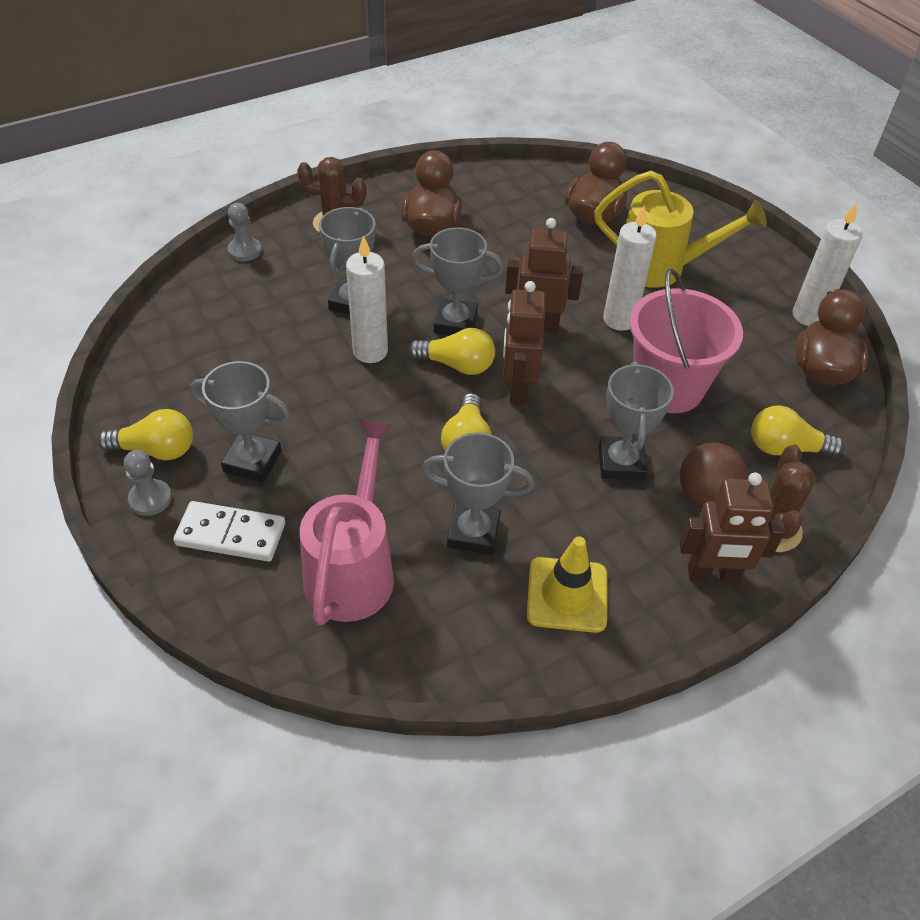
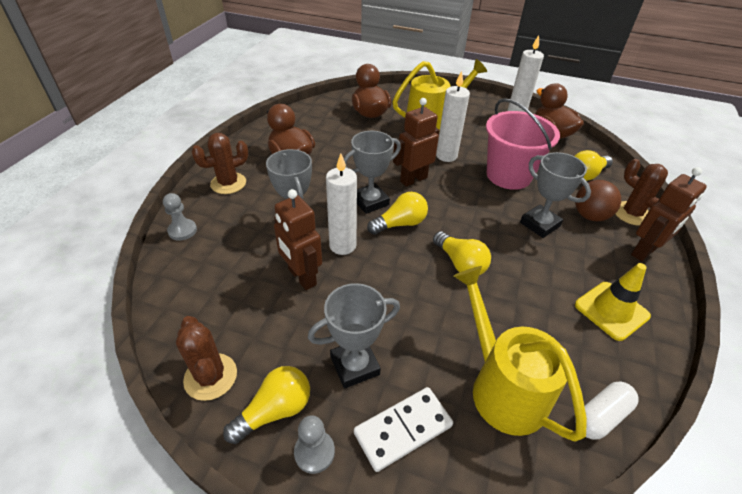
camera: 40 degrees left, 5 degrees down
pink watering can [300,419,394,625] -> yellow watering can [454,266,587,442]
grey trophy [422,432,534,555] -> none
brown robot [503,281,545,405] -> brown robot moved to [274,189,322,290]
none -> brown cactus [176,316,237,401]
none -> white capsule [575,382,638,440]

